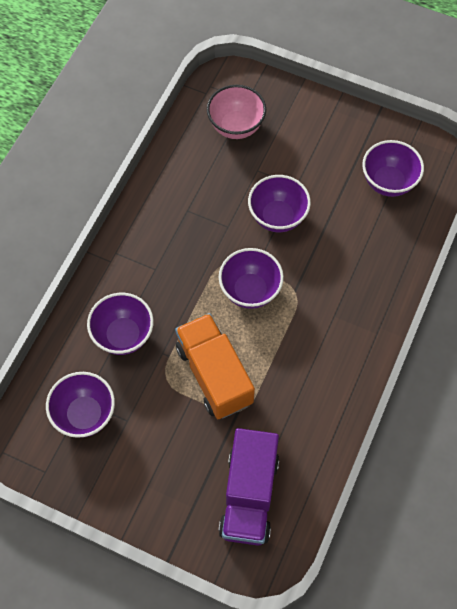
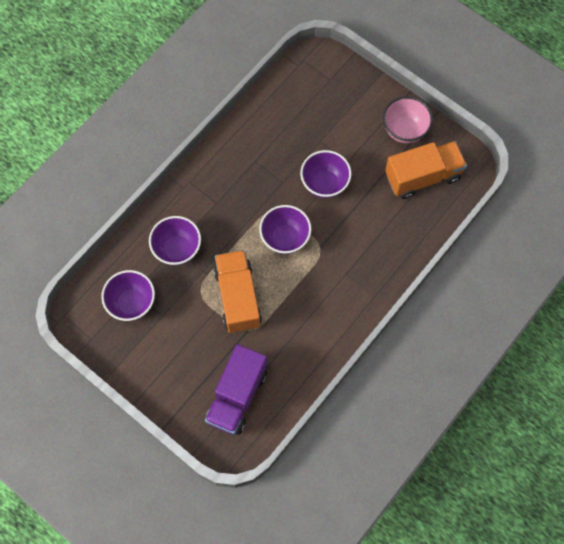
camera: 15 degrees right, 5 degrees up
pink bowl [207,85,266,139] -> pink bowl moved to [383,96,433,143]
purple bowl [362,140,424,197] -> orange truck [385,141,467,199]

